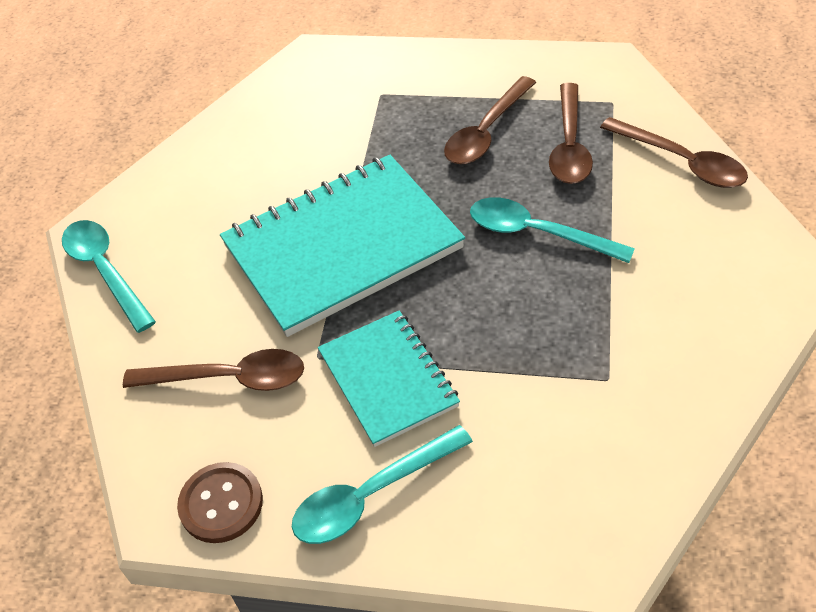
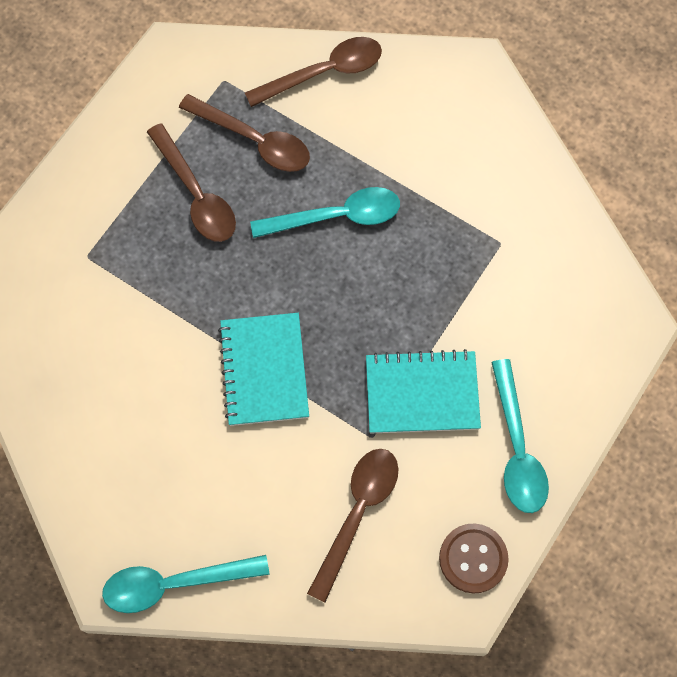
camera: 70 degrees left, 20 degrees up
turquoise notebook [220,155,465,337] -> turquoise notebook [218,313,309,426], size x0.58
turquoise spoon [470,197,635,263] -> turquoise spoon turned 150 degrees counterclockwise [250,187,400,238]

